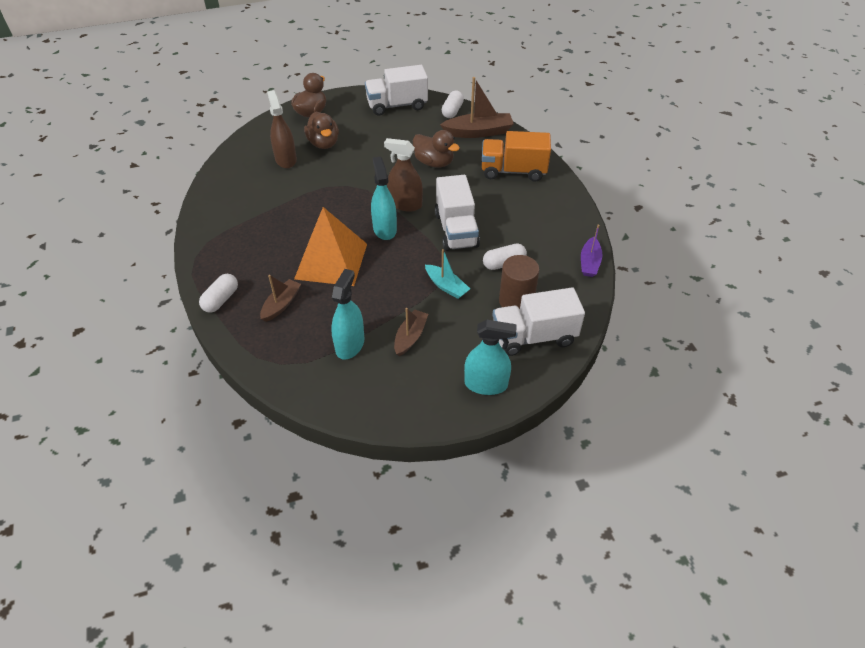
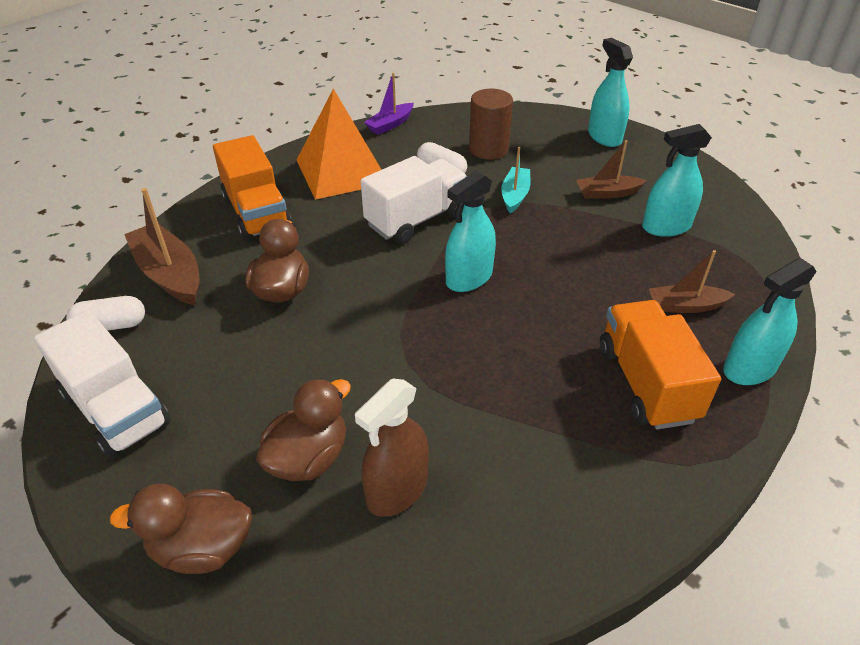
camera: 120 degrees left, 5 degrees down
white capsule [199,274,238,312] -> turquoise spray bottle [723,258,817,385]
orange pyramid [294,207,367,286] -> orange pyramid moved to [297,89,382,200]
brown spray bottle [384,138,423,212] -> none
white truck [492,287,585,356] -> none
purple boat [581,224,602,277] -> purple boat turned 150 degrees clockwise [364,73,414,135]
none -> orange truck [600,300,721,430]

